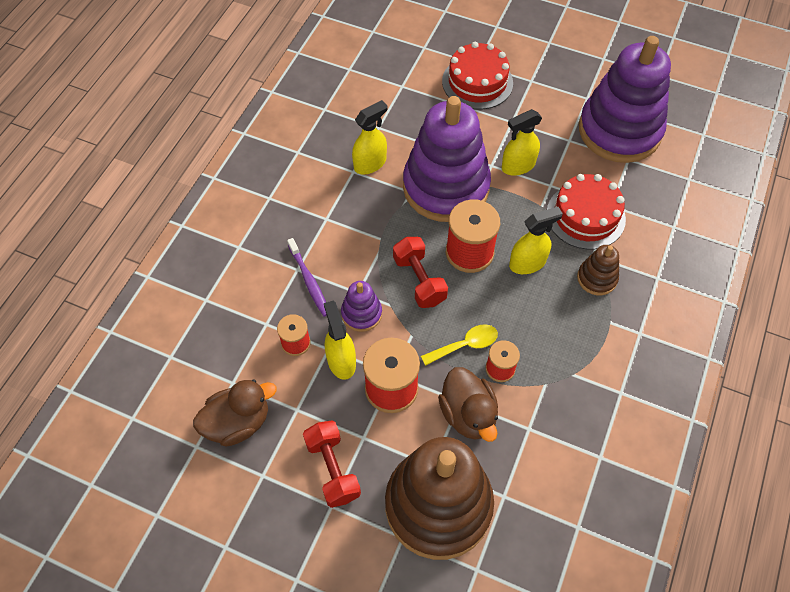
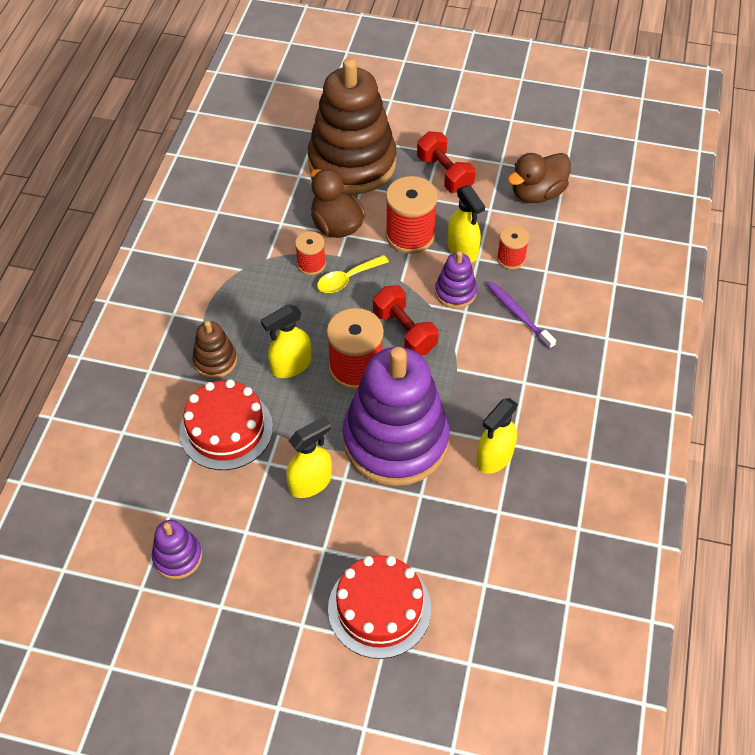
camera: 170 degrees right, 5 degrees down
purple stacking toy [579,36,671,163] -> purple stacking toy [152,520,202,579], size x0.43

